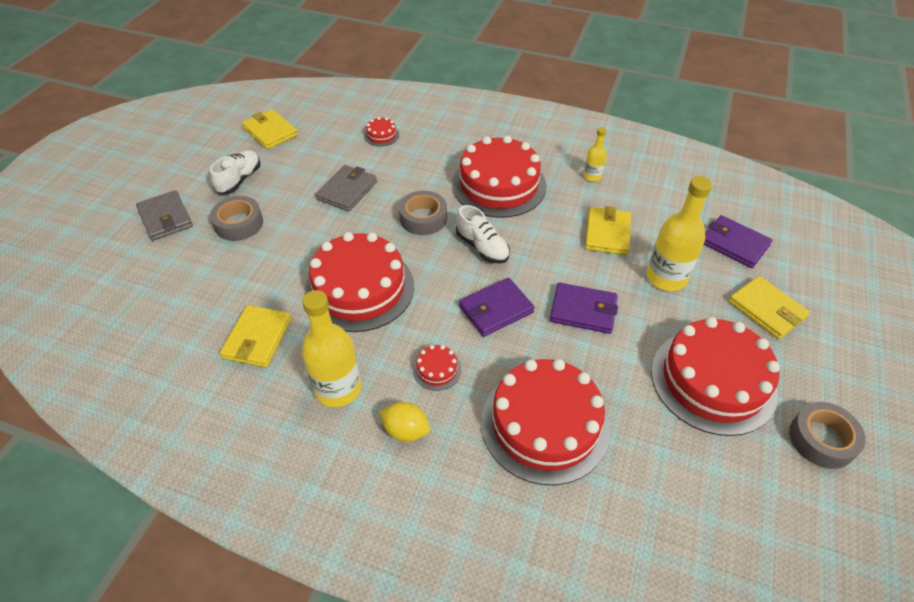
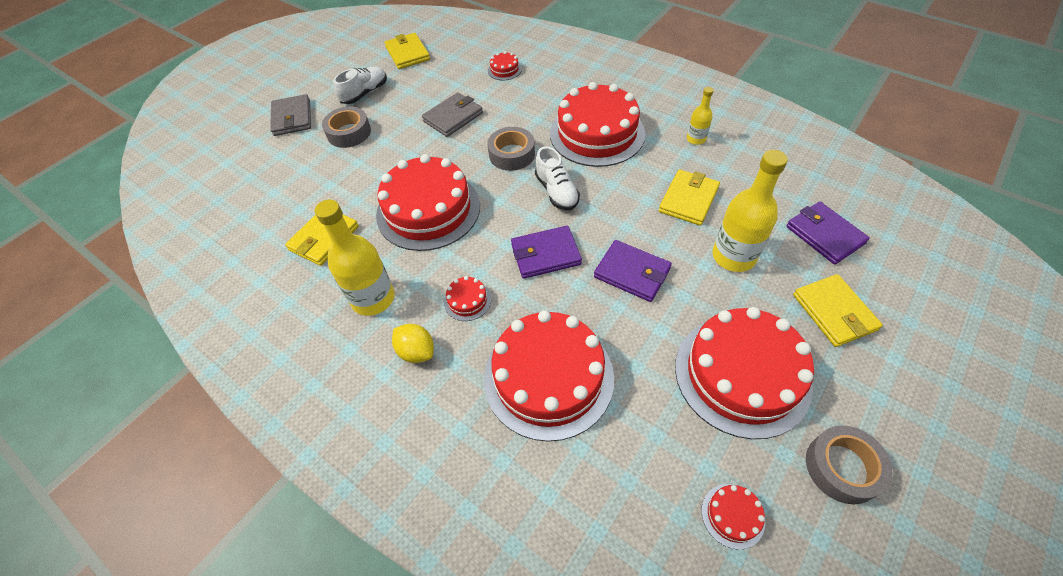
camera: 20 degrees right, 5 degrees up
none -> red cake [701,484,765,549]

